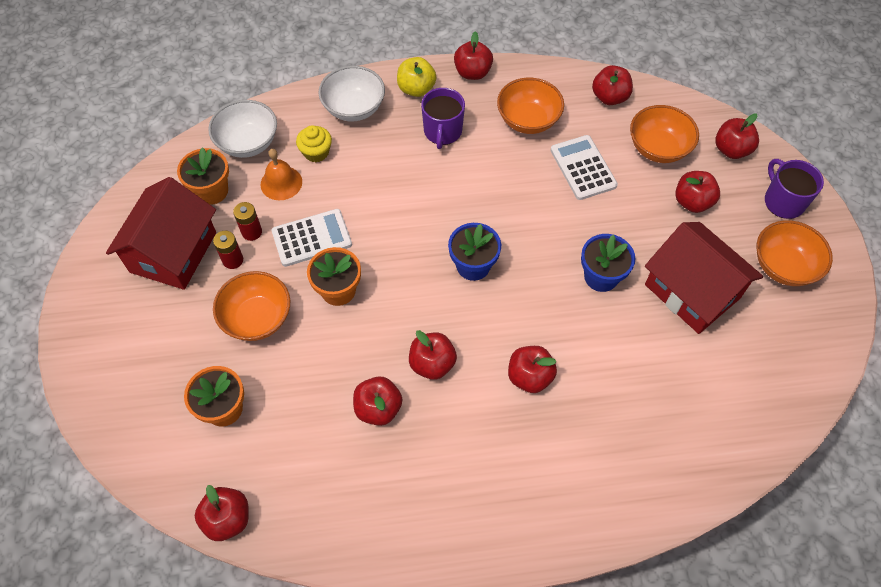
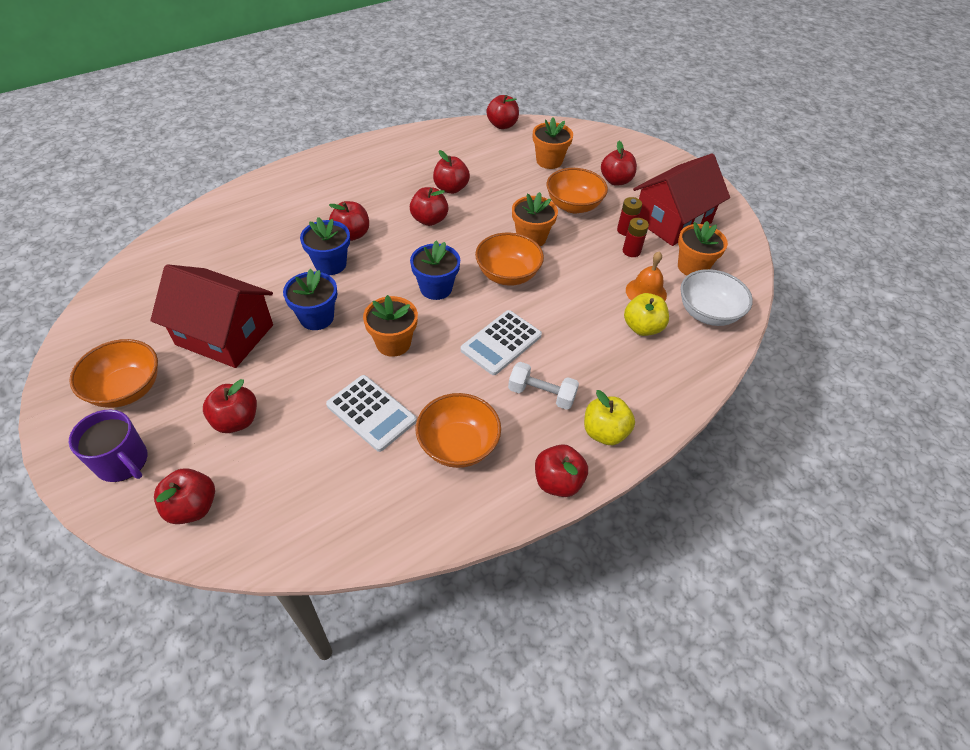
camera: 150 degrees right, 10 degrees down
red house [106,177,216,290] -> red house turned 60 degrees clockwise [633,153,730,246]
white calculator [272,209,352,267] -> white calculator moved to [460,310,542,375]
yellow cupcake [296,125,332,162] -> yellow apple [624,293,669,336]
white bowl [319,66,385,121] -> none
purple mug [421,88,465,149] -> white dumbbell [508,362,579,410]
red apple [592,65,633,105] -> red apple moved to [601,141,637,185]
orange bowl [630,105,699,163] -> orange bowl moved to [475,233,544,286]
none -> blue flower pot [300,217,350,275]
none -> orange flower pot [363,295,418,357]

